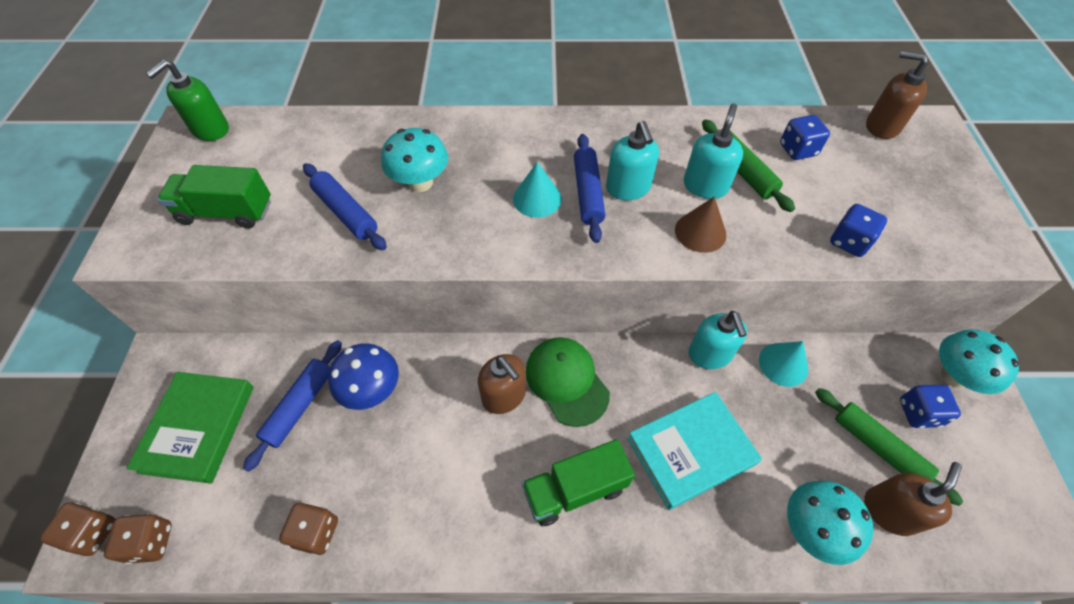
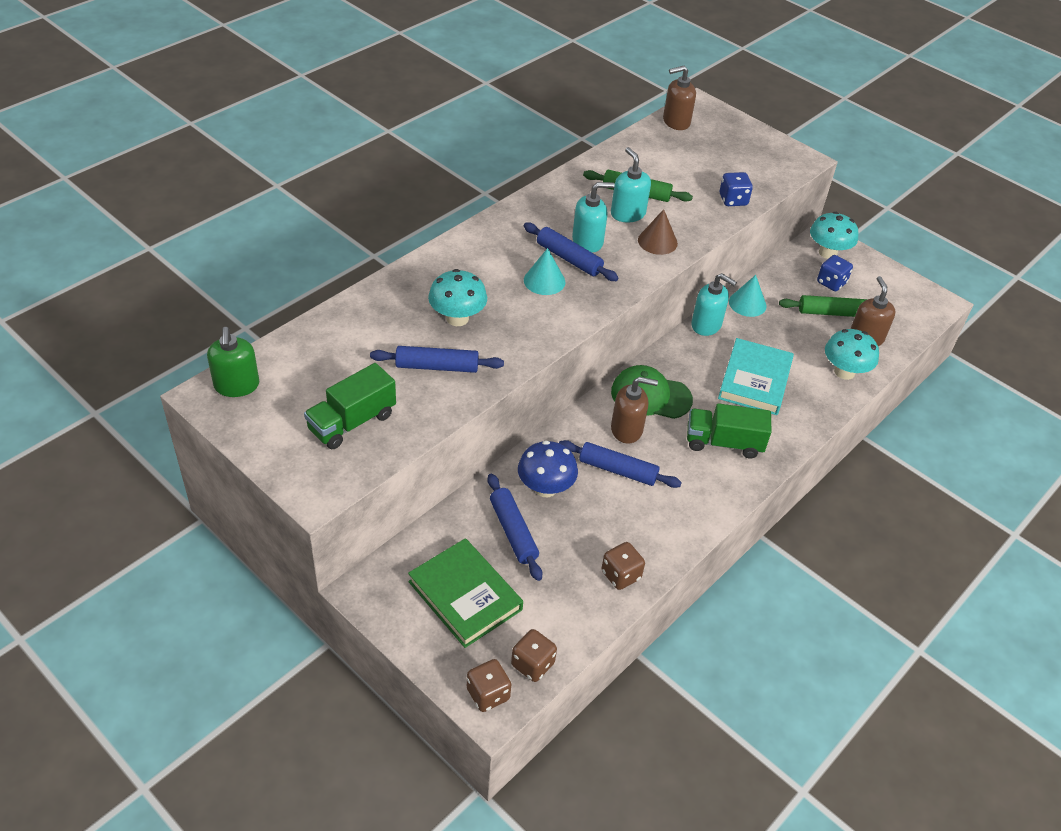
camera: 50 degrees left, 10 degrees down
green truck [522,439,635,526] -> green truck turned 75 degrees clockwise [687,403,772,459]
turquoise soap dispenser [606,121,659,200] -> turquoise soap dispenser turned 45 degrees counterclockwise [572,182,615,253]
blue dice [780,115,830,160] -> none
none -> blue rolling pin [559,440,682,488]

